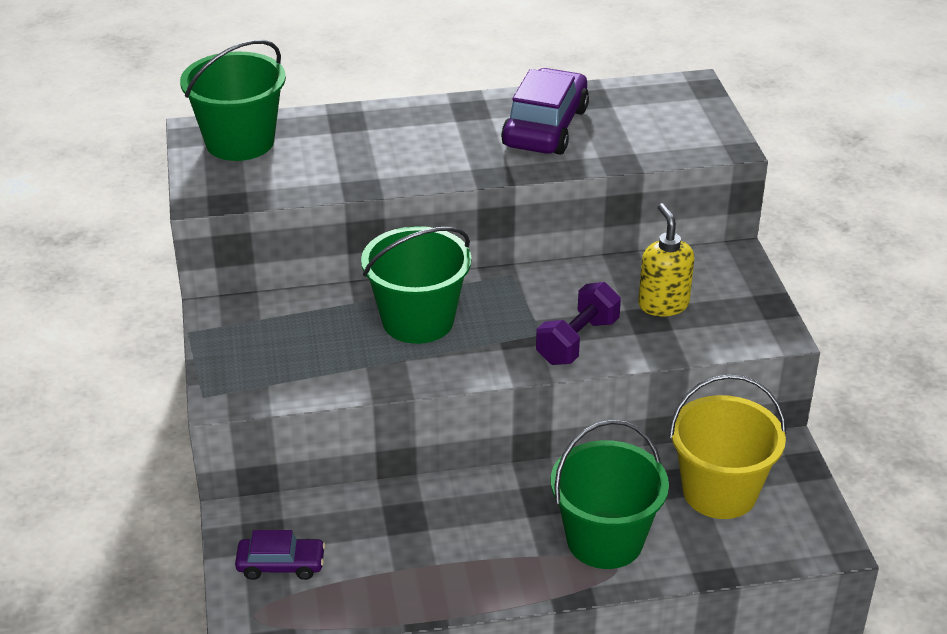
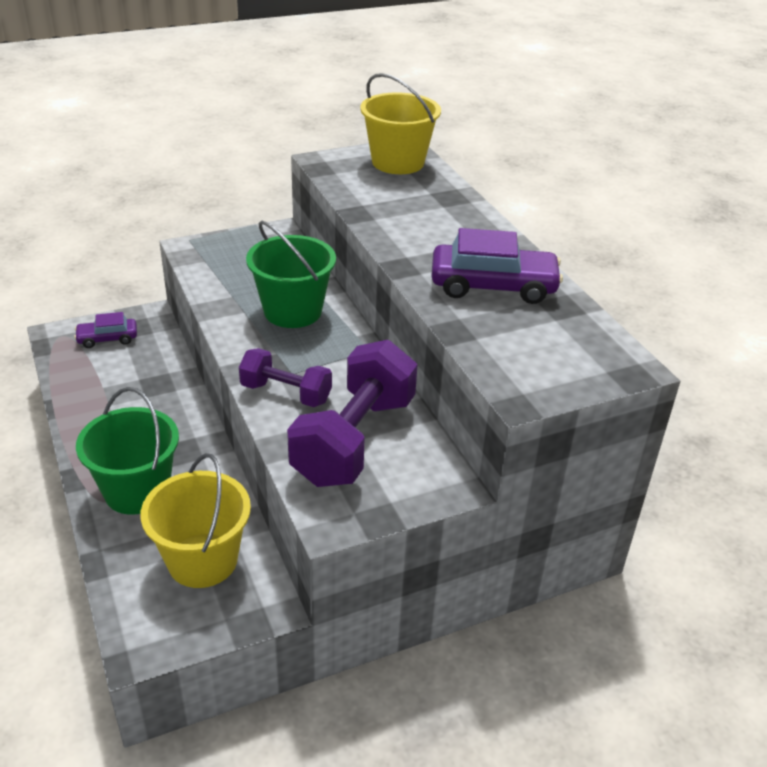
camera: 75 degrees right, 0 degrees up
green bucket [180,40,286,161] -> yellow bucket [360,73,441,174]
purple car [235,530,326,580] -> purple car turned 90 degrees clockwise [74,312,137,348]
yellow soap dispenser [638,203,694,316] -> purple dumbbell [287,340,418,487]

